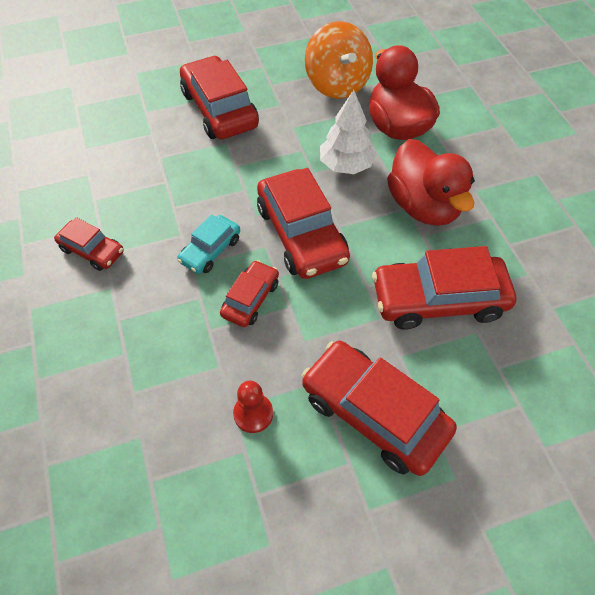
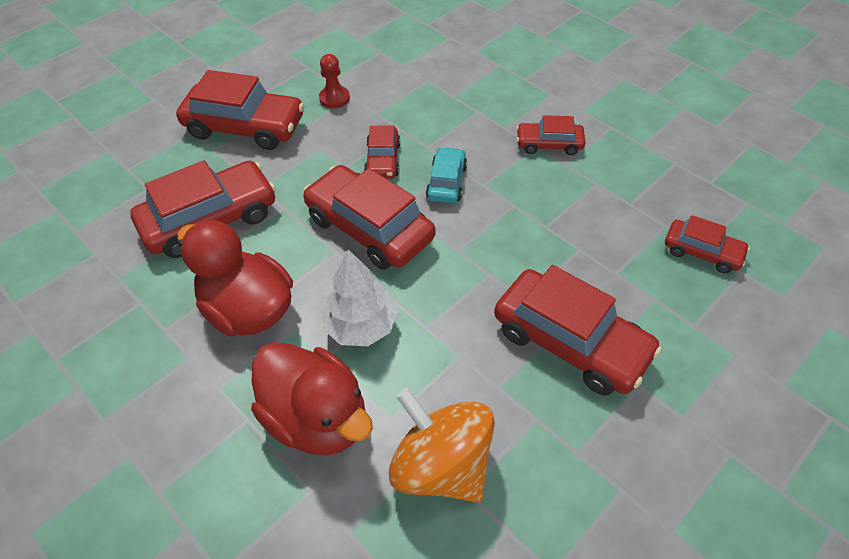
camera: 155 degrees right, 5 degrees down
none -> red car [665,215,750,273]

